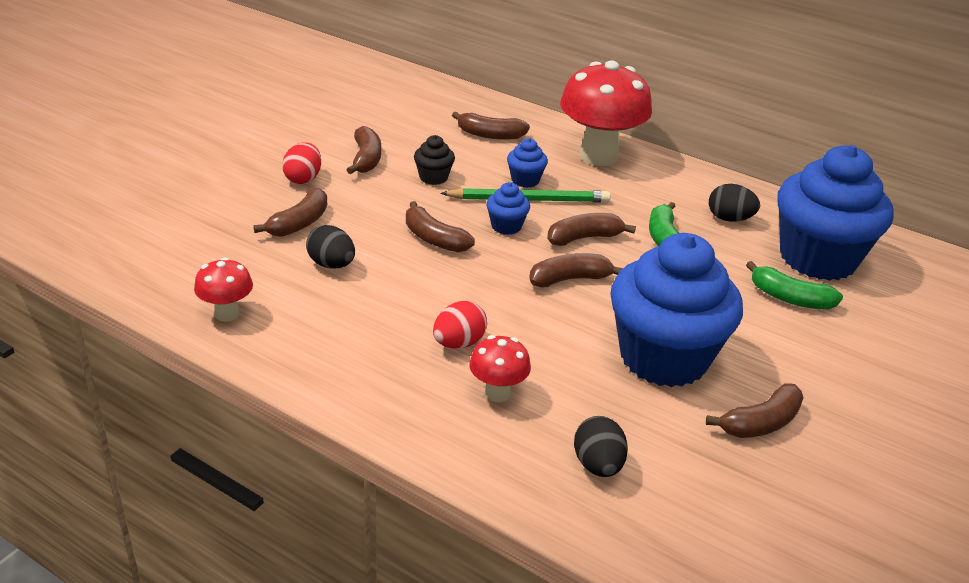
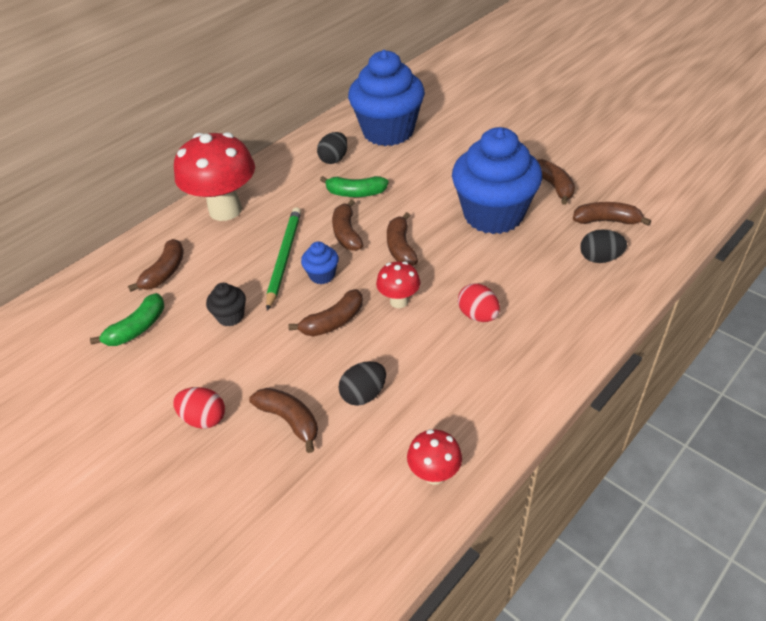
camera: 75 degrees left, 10 degrees up
brown banana [347,126,381,174] -> brown banana moved to [573,202,651,226]
red mushroom [469,335,531,402] -> red mushroom moved to [376,261,420,308]
blue cupcake [507,138,548,188] -> none
green banana [746,261,843,309] -> green banana moved to [90,293,164,346]

